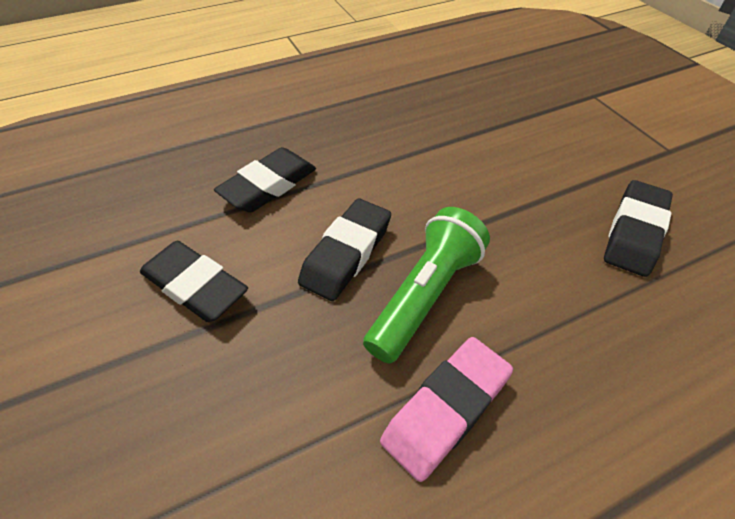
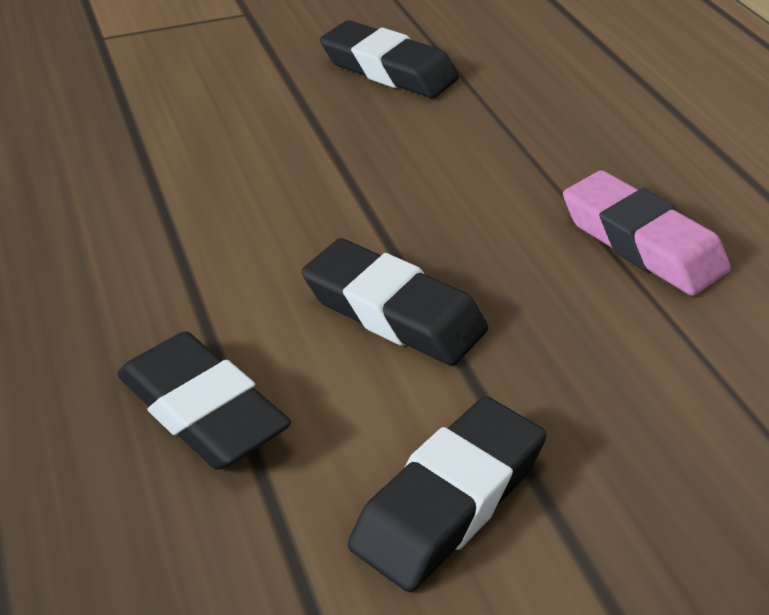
camera: 85 degrees left, 10 degrees down
green flashlight [363,207,490,363] -> none

